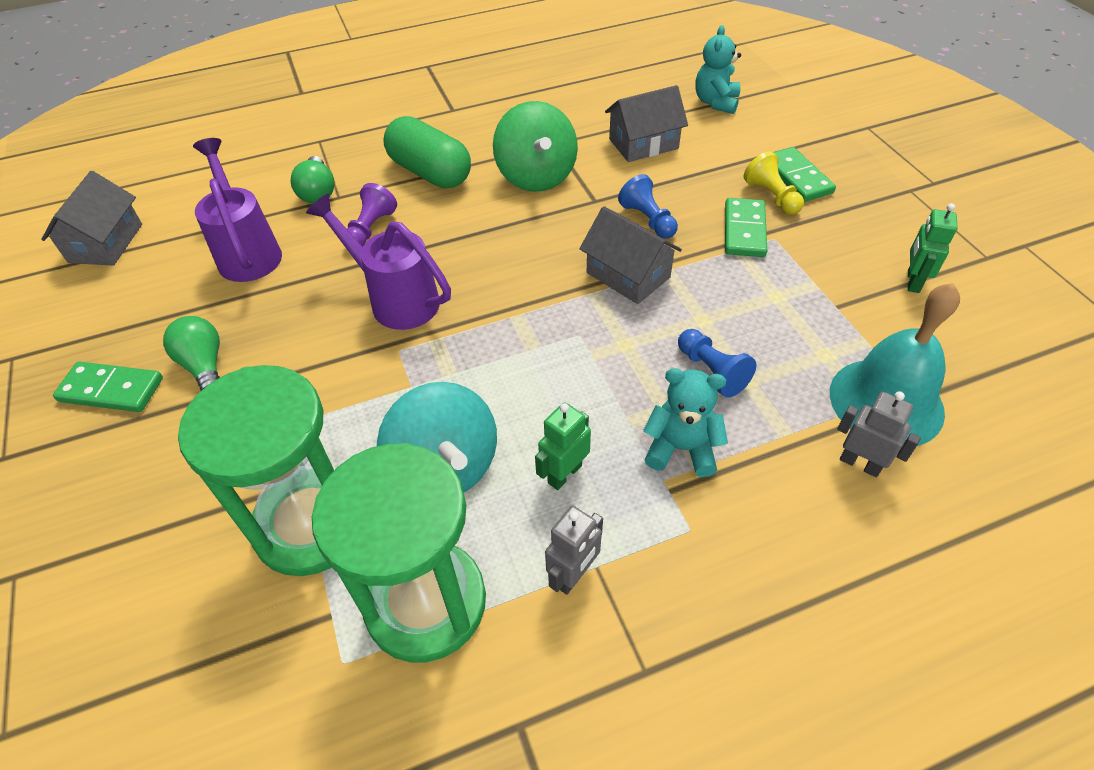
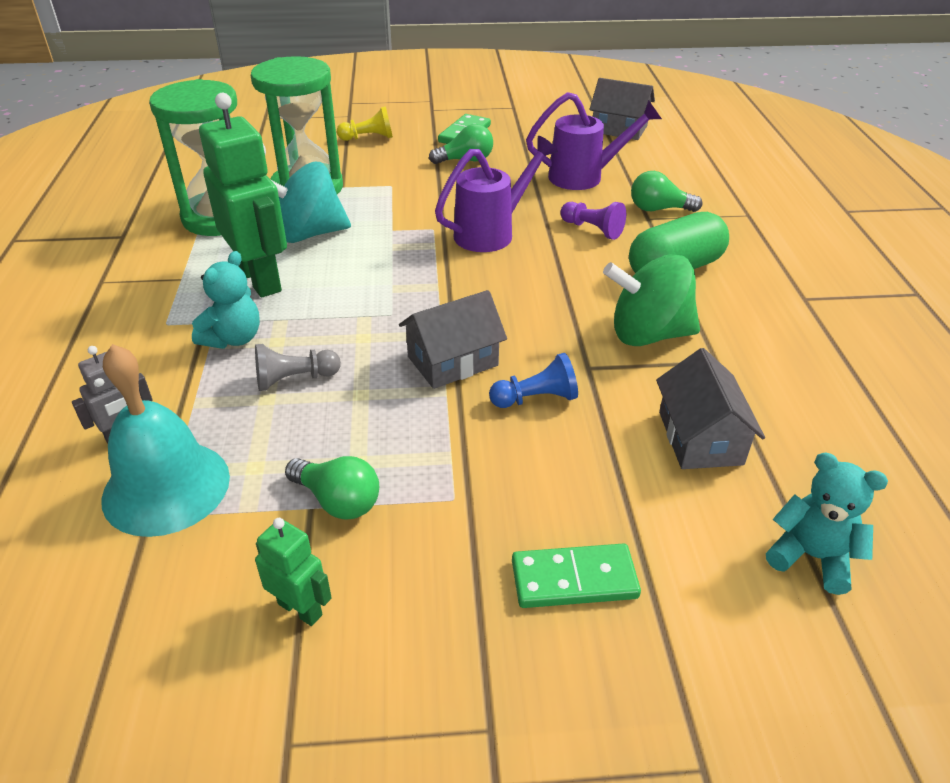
camera: 105 degrees right, 10 degrees down
green robot [535,402,591,490] -> green robot [199,93,287,297], size x2.07
grey robot [545,506,603,595] -> none
blue pawn [678,329,756,397] -> grey pawn [255,344,341,391]
green domino [725,198,767,257] -> none
yellow pawn [743,151,804,215] -> yellow pawn moved to [337,106,393,141]
none -> green light bulb [285,456,379,519]

